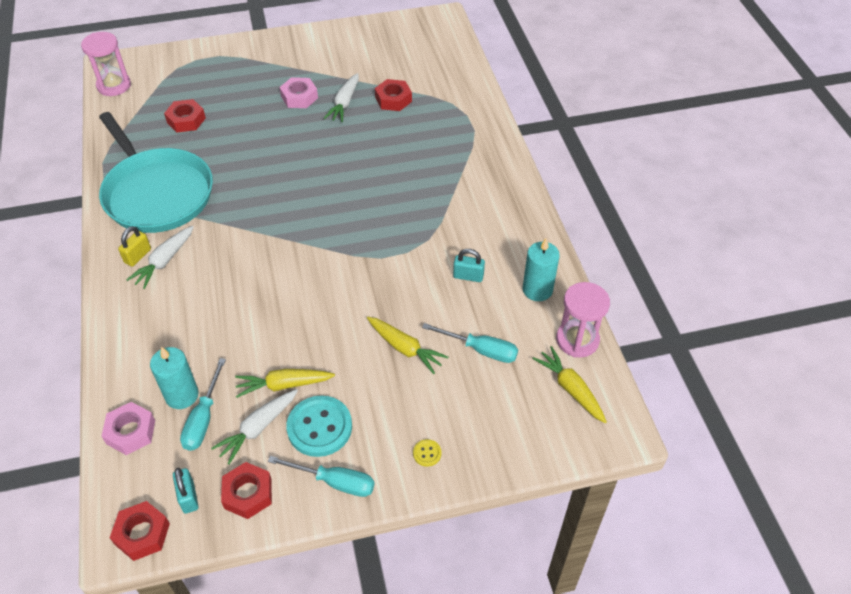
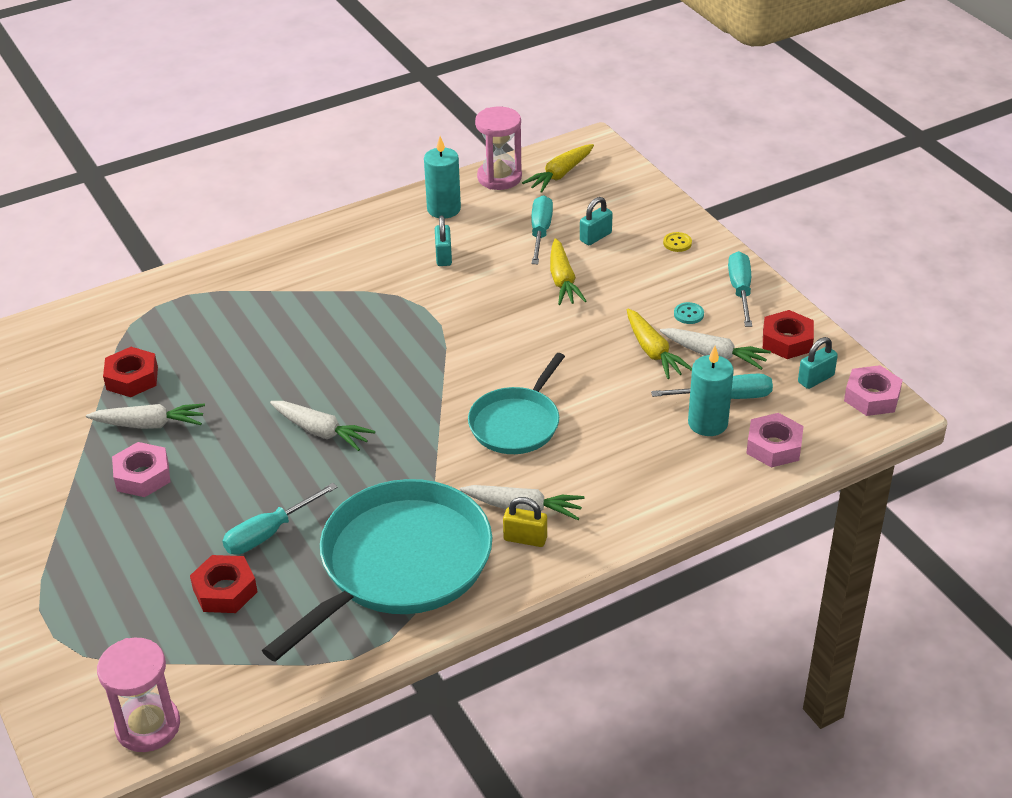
camera: 105 degrees left, 10 degrees down
red nut [110,501,170,561] -> pink nut [844,365,903,416]
turquoise button [286,396,352,457] -> turquoise button [674,302,704,324], size x0.43
yellow carrot [367,317,449,374] -> yellow carrot turned 150 degrees clockwise [550,238,587,305]
none -> turquoise screwdriver [223,483,338,555]
none -> white carrot [270,401,375,451]
none -> turquoise pan [468,353,565,454]
none -> turquoise padlock [580,197,613,245]

